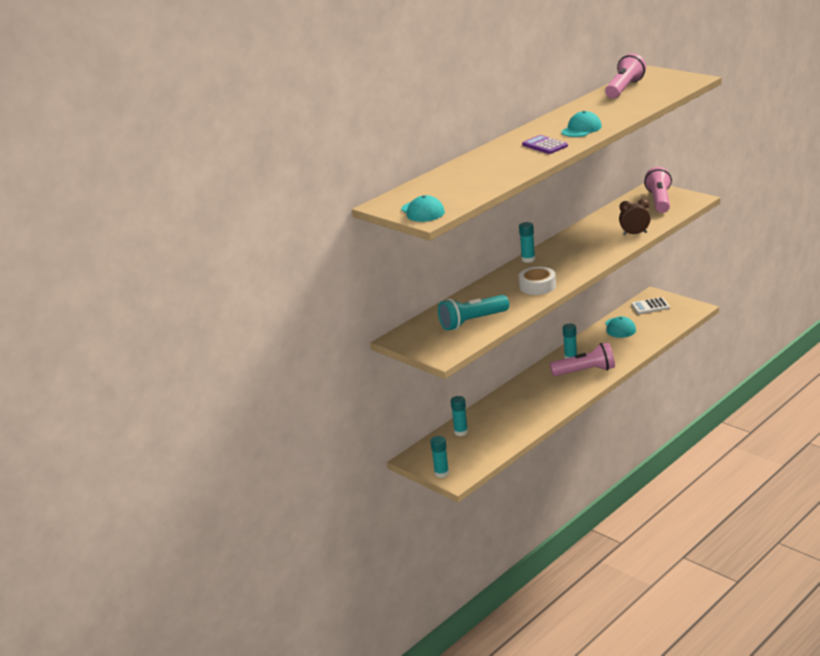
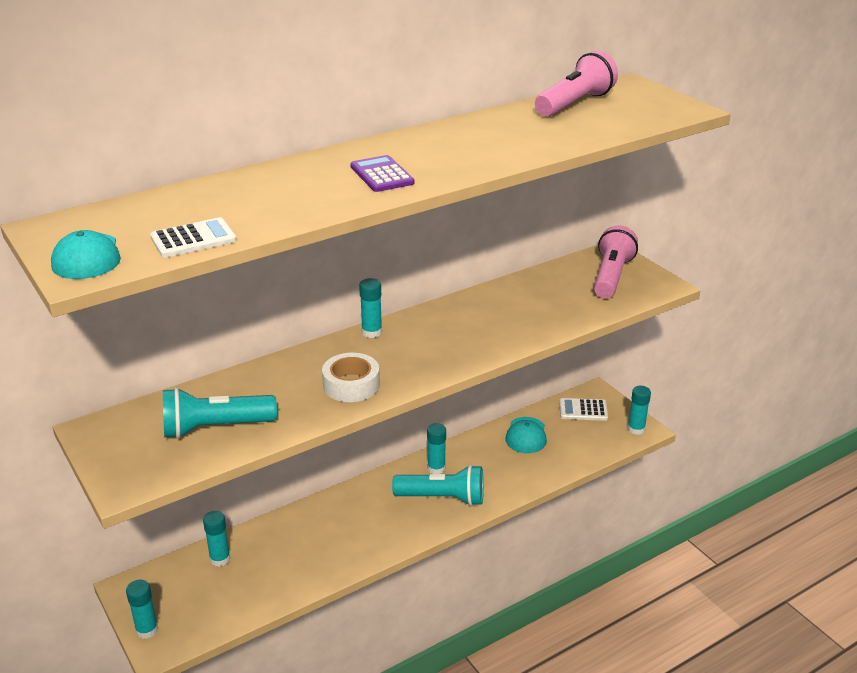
camera: 10 degrees right, 5 degrees up
pink flashlight [550,342,615,376] -> turquoise flashlight [392,465,484,506]
turquoise cap [561,111,602,137] -> none
brown clock [619,199,651,236] -> none
none -> white calculator [150,217,237,258]
none -> turquoise glue stick [628,386,651,435]

